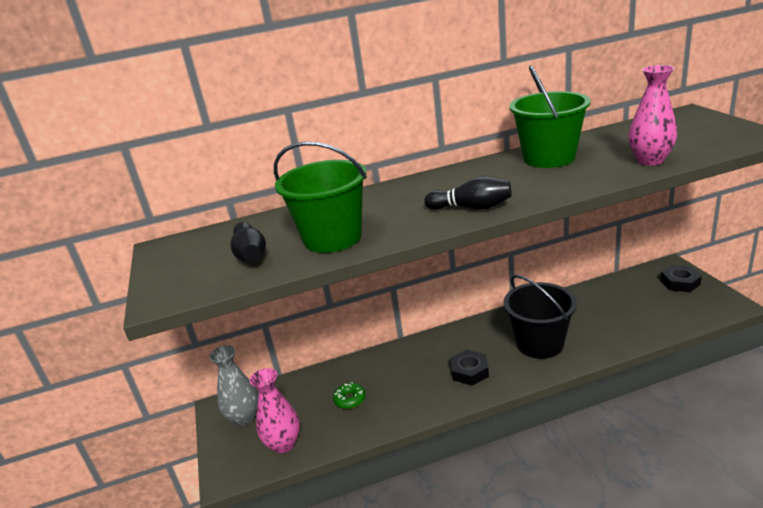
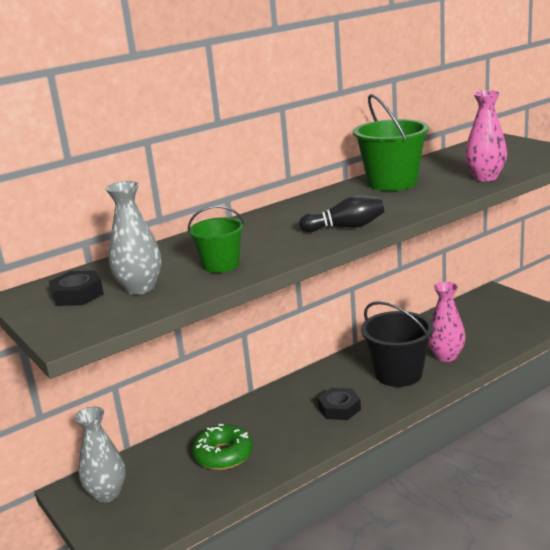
camera: 20 degrees left, 5 degrees down
black bowling pin [231,222,266,263] -> grey vase [105,181,162,295]
pink vase [250,368,300,453] -> pink vase moved to [428,282,465,362]
green bucket [274,141,367,253] -> green bucket [188,206,245,273], size x0.60
green donut [333,382,366,409] -> green donut [192,424,253,470], size x1.69
black nut [661,265,702,292] -> black nut moved to [49,270,104,306]

